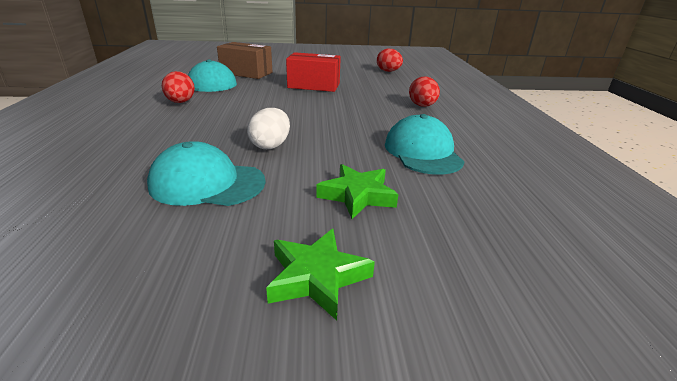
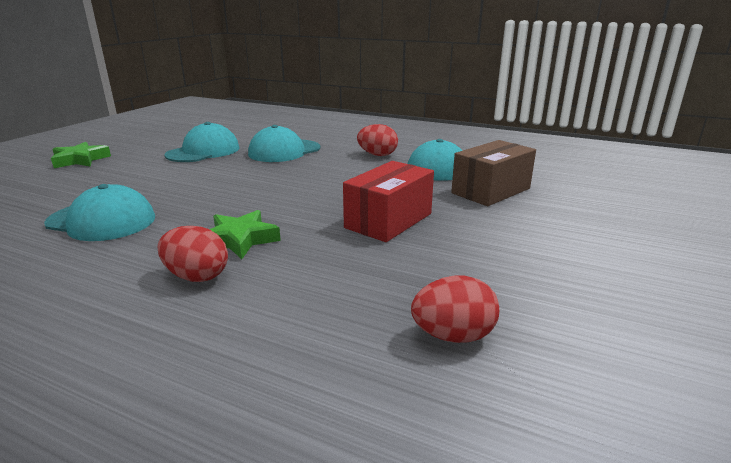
camera: 120 degrees right, 5 degrees down
white egg [247,108,290,149] -> none
green star [317,164,398,219] -> green star moved to [209,210,281,259]
none -> turquoise cap [248,125,320,162]

